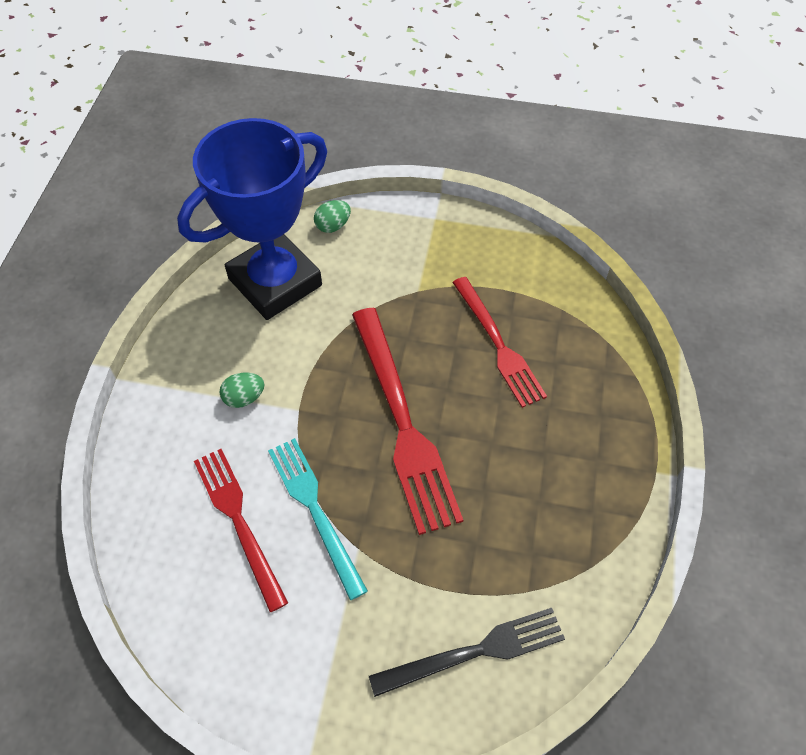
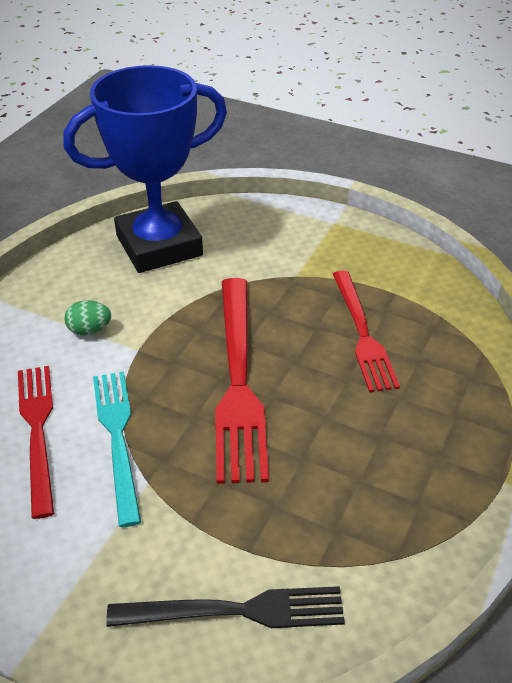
camera: 15 degrees right, 15 degrees down
green egg [314,200,351,233] -> none

